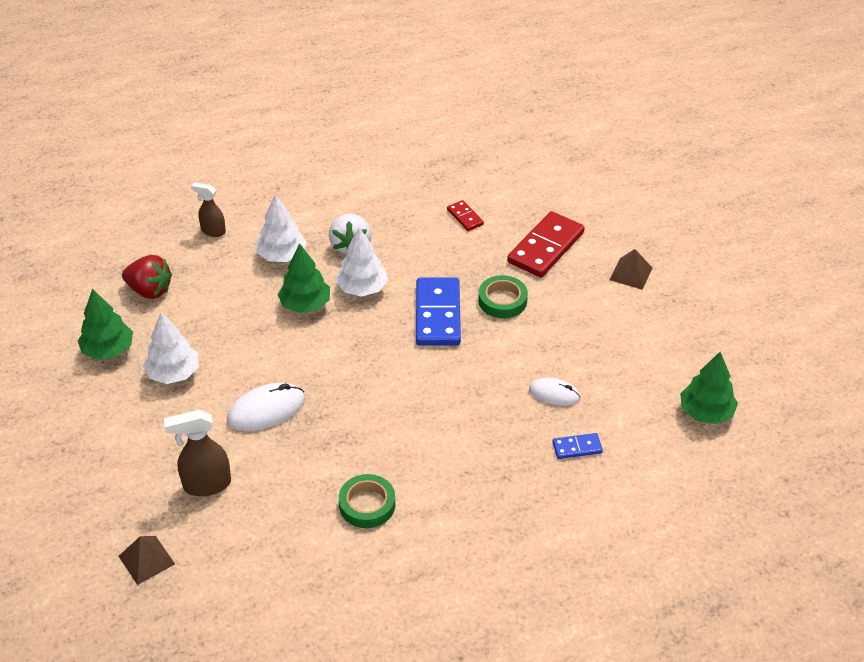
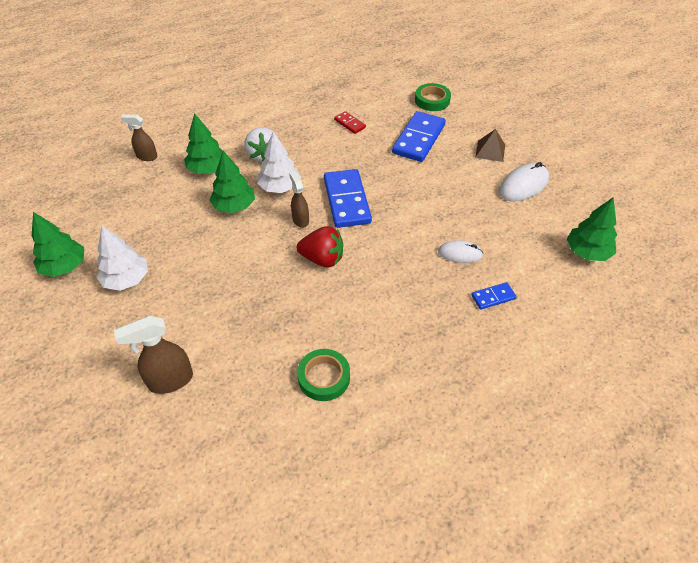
camera: 10 degrees left, 5 degrees up
brown pyramid [118,536,175,585] -> none
red strawberry [122,255,172,299] -> red strawberry moved to [296,226,343,267]
white mouse [227,383,305,431] -> white mouse moved to [499,162,549,201]
white tree [256,194,307,262] -> green tree [184,113,222,174]
green tape [478,275,528,318] -> green tape moved to [415,83,451,111]
red domino [507,211,585,278] -> blue domino [392,111,446,162]
none -> brown spray bottle [289,171,309,228]

